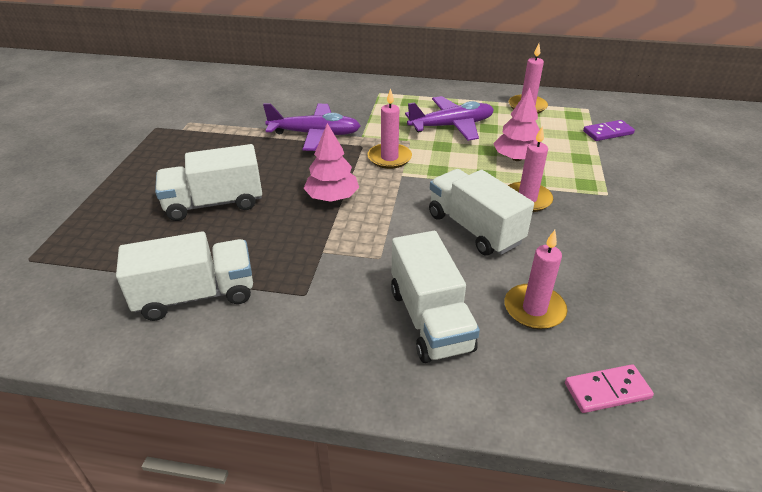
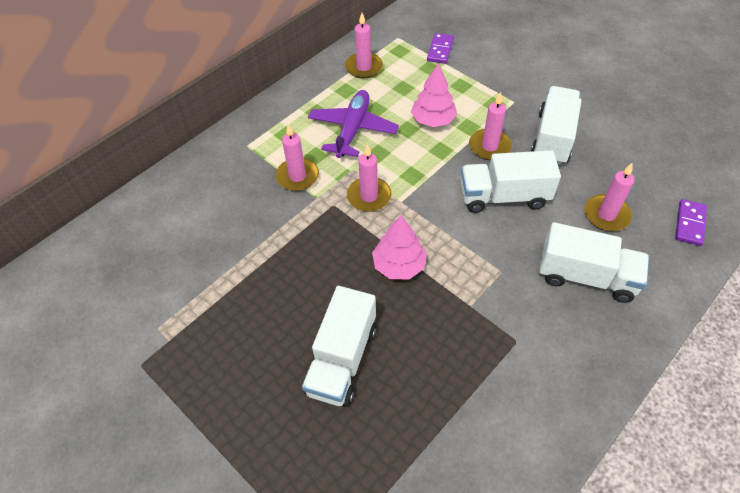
camera: 55 degrees left, 15 degrees up
white truck [116,231,253,321] -> white truck moved to [531,86,581,165]
purple plane [263,103,360,151] -> none
pink domino [565,364,654,413] -> purple domino [675,199,707,246]
none -> pink candle [275,124,319,191]

